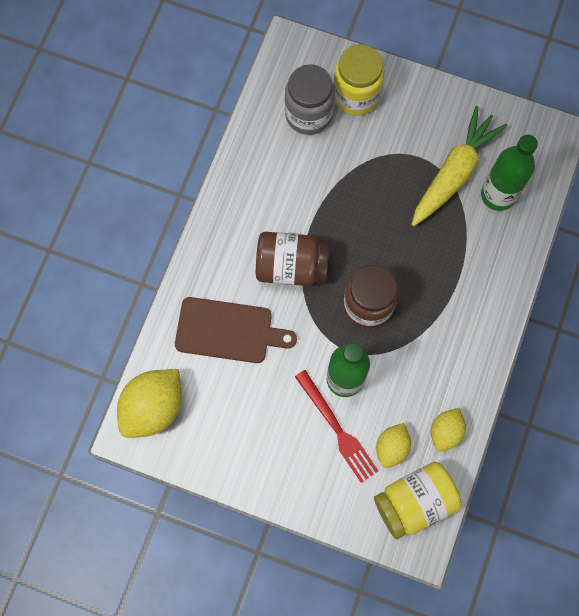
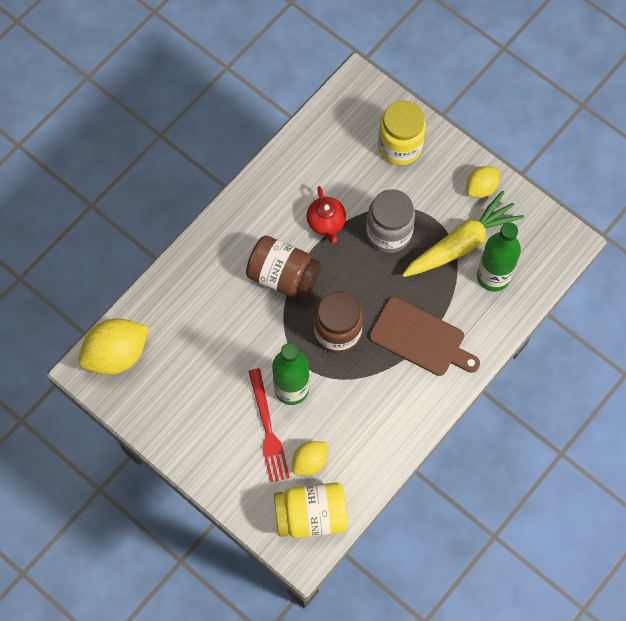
camera: 20 degrees right, 5 degrees down
brown cutting board [175,297,297,363] -> brown cutting board moved to [369,297,480,376]
grey jar [285,64,335,135] -> grey jar moved to [366,189,415,253]
yellow lemon [431,408,466,451] -> yellow lemon moved to [467,166,499,198]
none -> red teapot [306,186,346,243]

